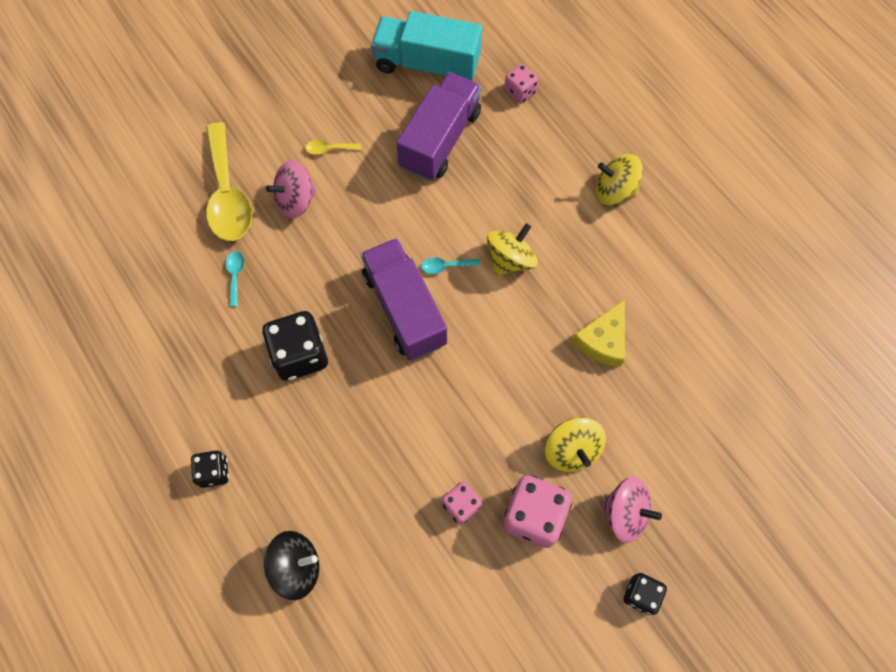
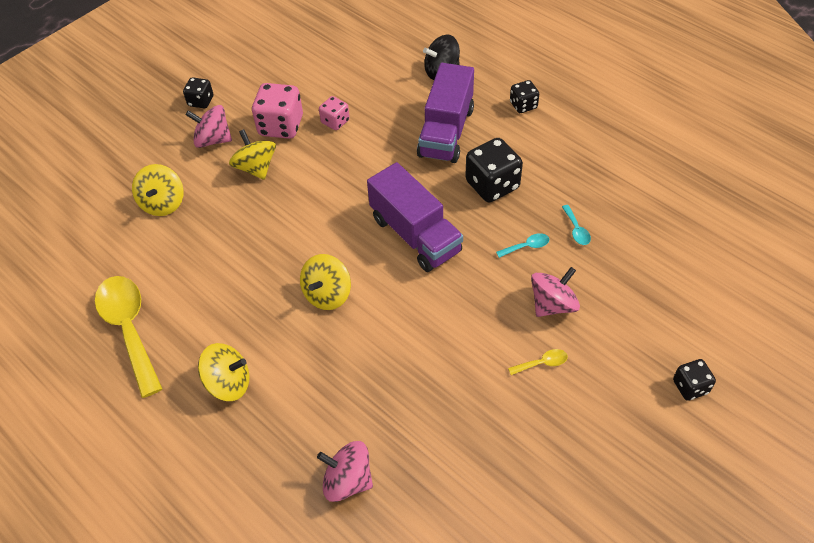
camera: 170 degrees right, 15 degrees down
yellow spoon [206,122,252,241] -> yellow spoon moved to [95,276,162,398]
turquoise truck [371,11,482,80] -> none
purple truck [396,72,481,181] -> purple truck moved to [417,63,474,163]
turquoise spoon [421,257,480,274] -> turquoise spoon moved to [496,233,549,258]
pink dice [504,64,538,104] -> pink spinning top [317,441,373,502]
yellow cheese [572,299,625,367] -> none
none -> yellow spinning top [132,164,184,216]
none -> black dice [673,359,716,401]

